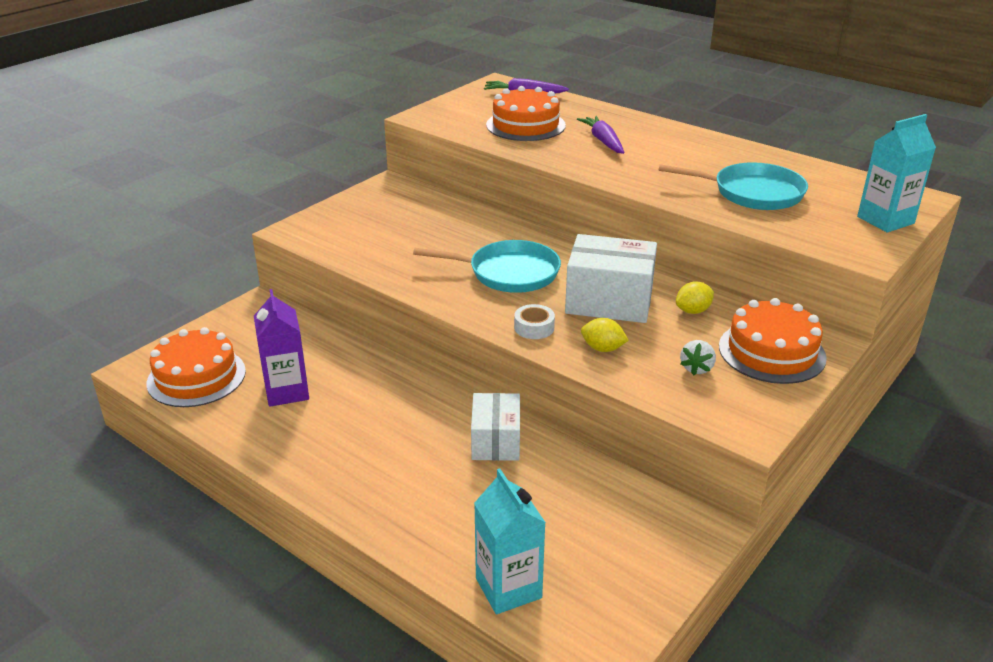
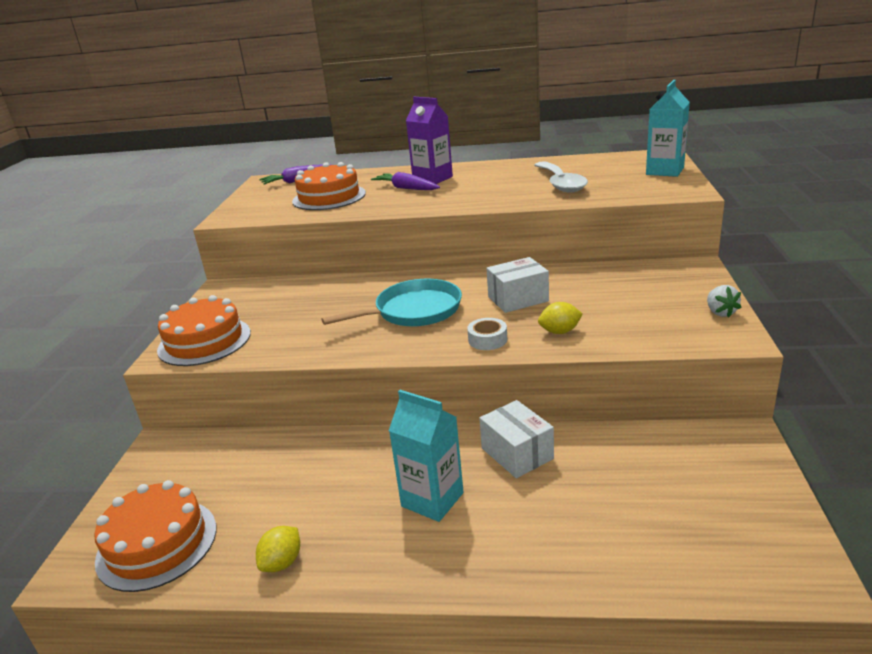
camera: 30 degrees left, 5 degrees down
purple carton [254,289,309,407] -> purple carton moved to [406,97,453,184]
turquoise carton [474,469,546,614] -> turquoise carton moved to [389,390,464,522]
white box [565,234,657,323] -> white box [486,257,549,313], size x0.66
turquoise pan [658,163,808,210] -> white spoon [535,161,588,193]
yellow lemon [676,281,714,314] -> yellow lemon moved to [256,526,300,572]
white strawberry [680,340,716,376] -> white strawberry moved to [707,285,741,318]
orange cake [719,298,827,384] -> orange cake moved to [157,295,251,366]

